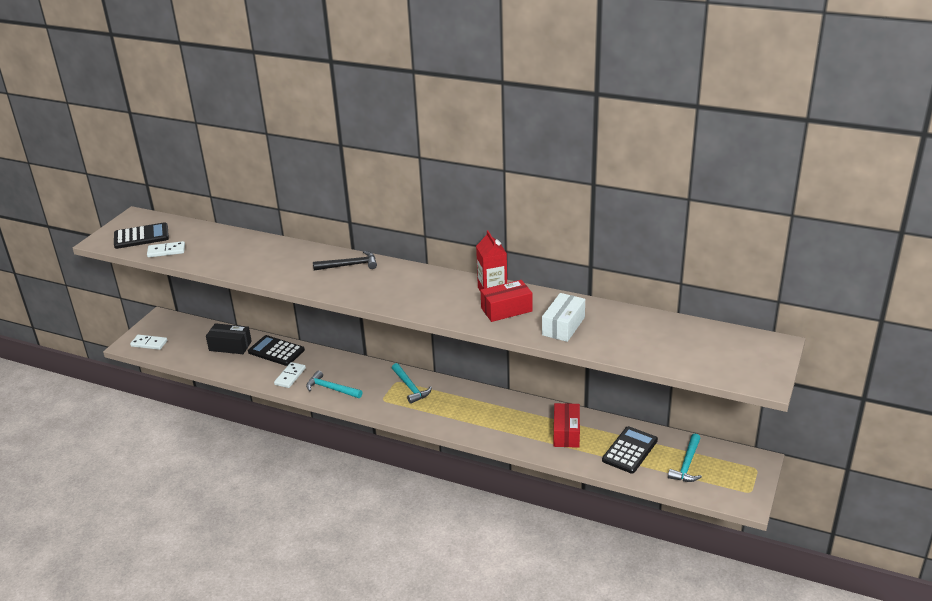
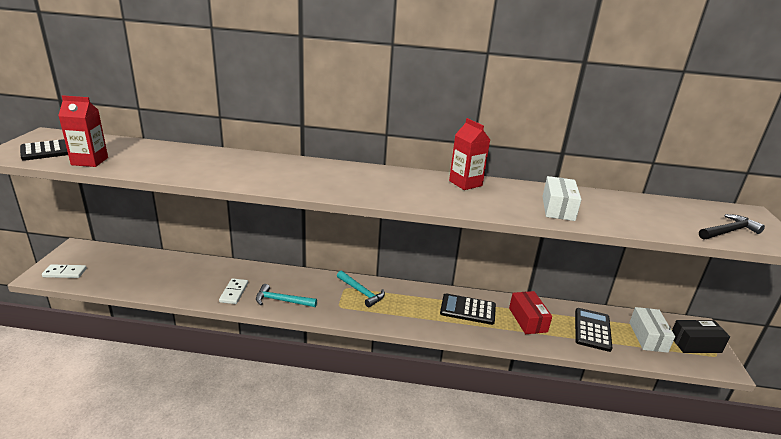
camera: 20 degrees left, 5 degrees down
white domino [147,241,185,257] -> red carton [58,95,108,167]
black box [206,323,252,354] -> black box moved to [672,320,730,353]
black calculator [248,335,305,366] -> black calculator moved to [440,294,496,325]
black hammer [313,251,377,271] -> black hammer moved to [699,214,765,240]
red box [481,280,533,322] -> none
turquoise hammer [668,434,702,482] -> white box [629,307,675,353]

